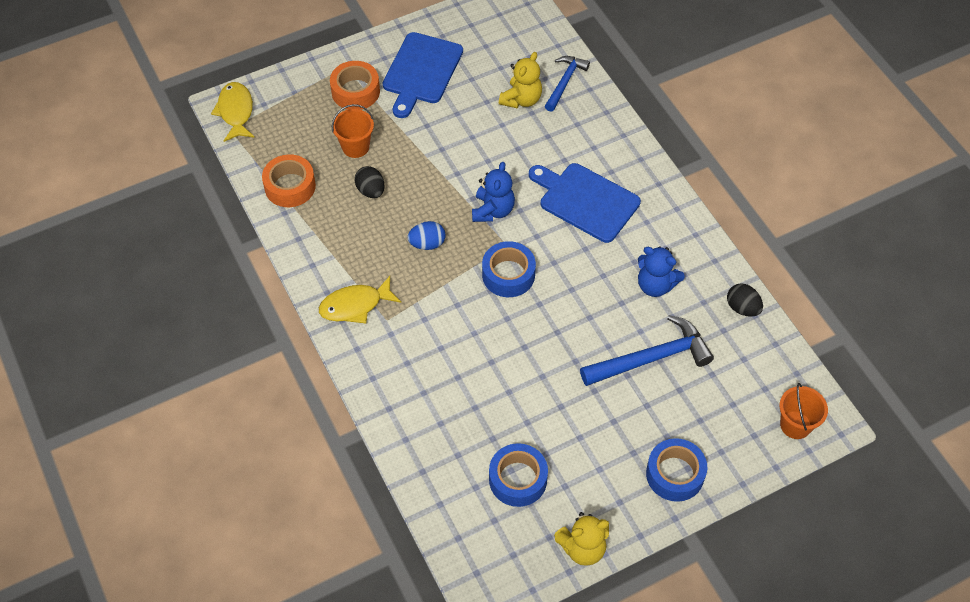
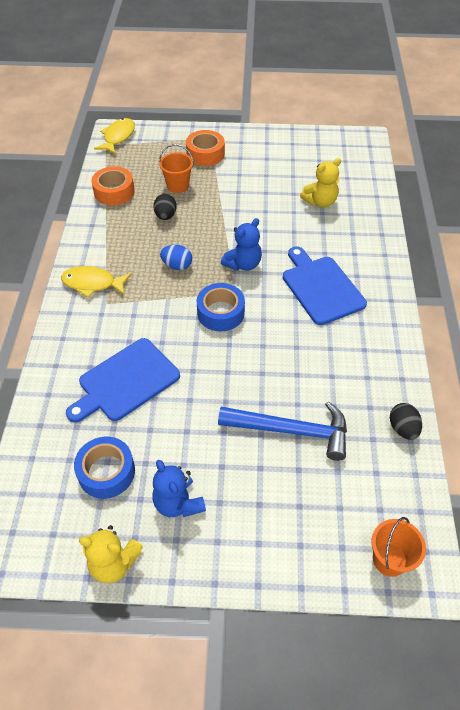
camera: 30 degrees right, 5 degrees down
blue cutting board [383,32,463,118] -> blue cutting board moved to [66,338,180,423]
blue hammer [545,56,590,112] -> none
blue teddy bear [638,246,685,297] -> blue teddy bear moved to [152,460,206,517]
blue tape [646,438,707,502] -> none

